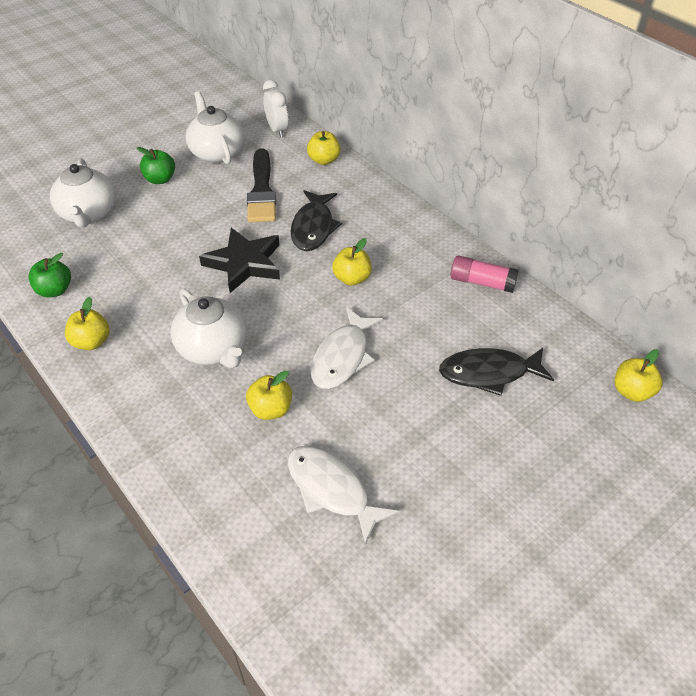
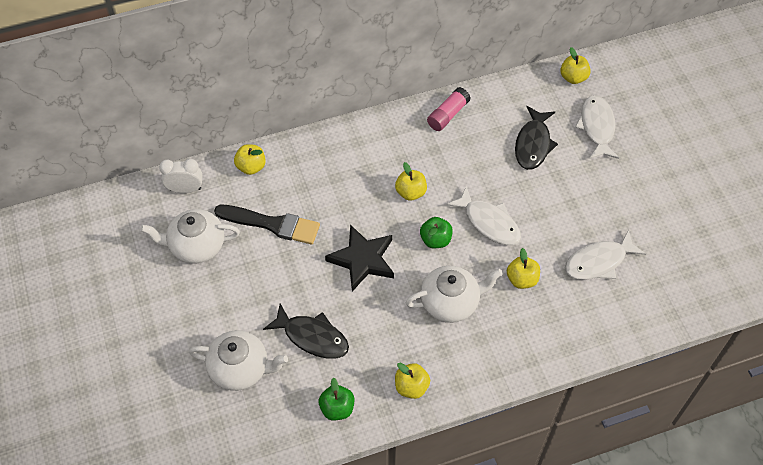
camera: 70 degrees left, 10 degrees up
green apple [137,147,175,184] -> green apple moved to [420,217,453,248]
black fish [291,190,342,251] -> black fish moved to [263,304,349,359]
none -> white fish [575,95,619,159]

